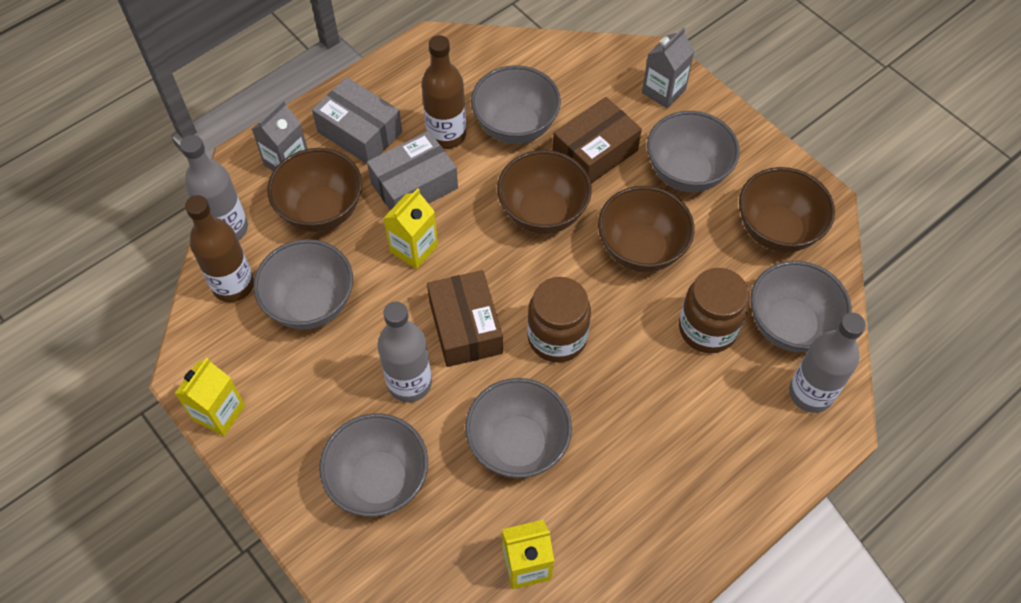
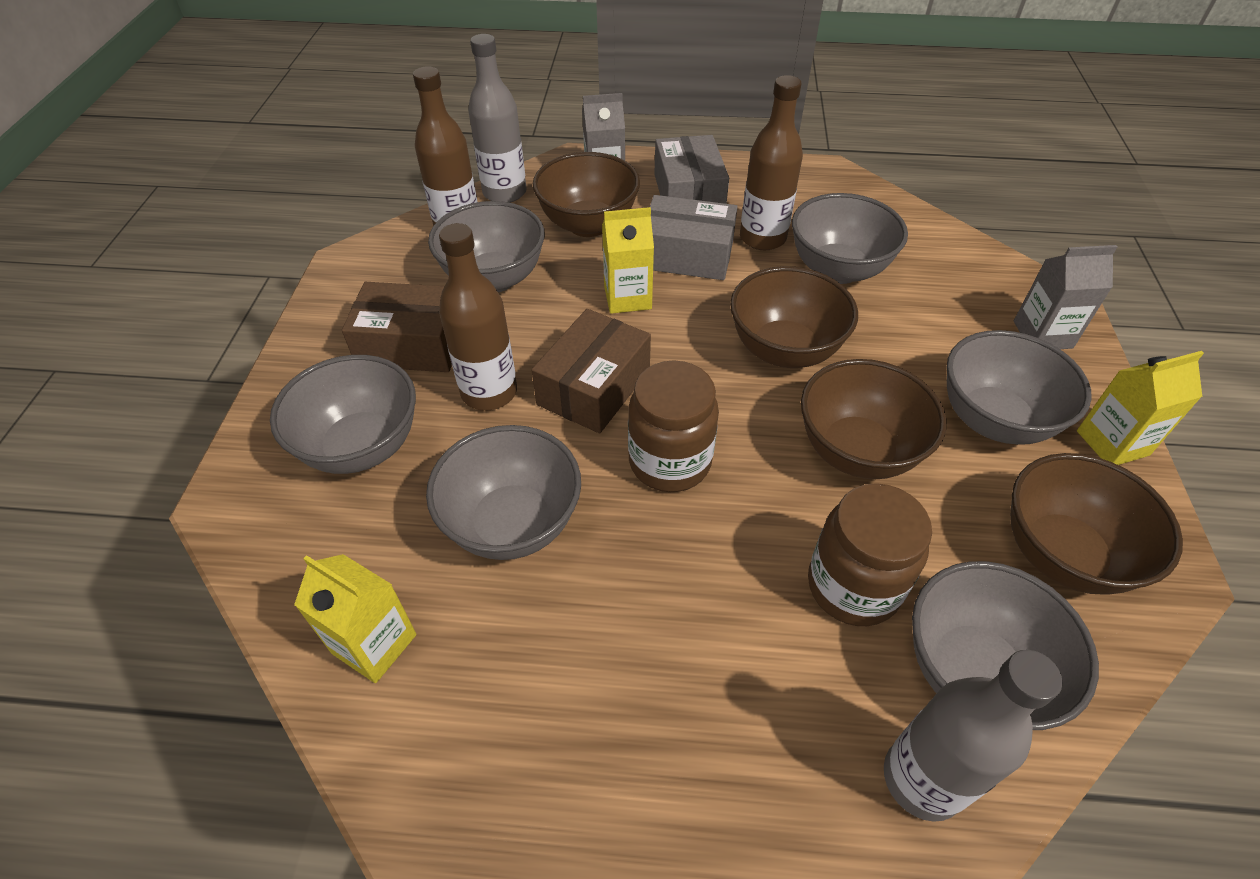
camera: 45 degrees right, 10 degrees down
yellow carton [174,358,245,436] -> yellow carton moved to [1077,351,1204,465]
grey bottle [378,302,432,402] -> brown bottle [439,223,517,411]
brown box [553,97,642,184] -> brown box moved to [342,282,452,372]

